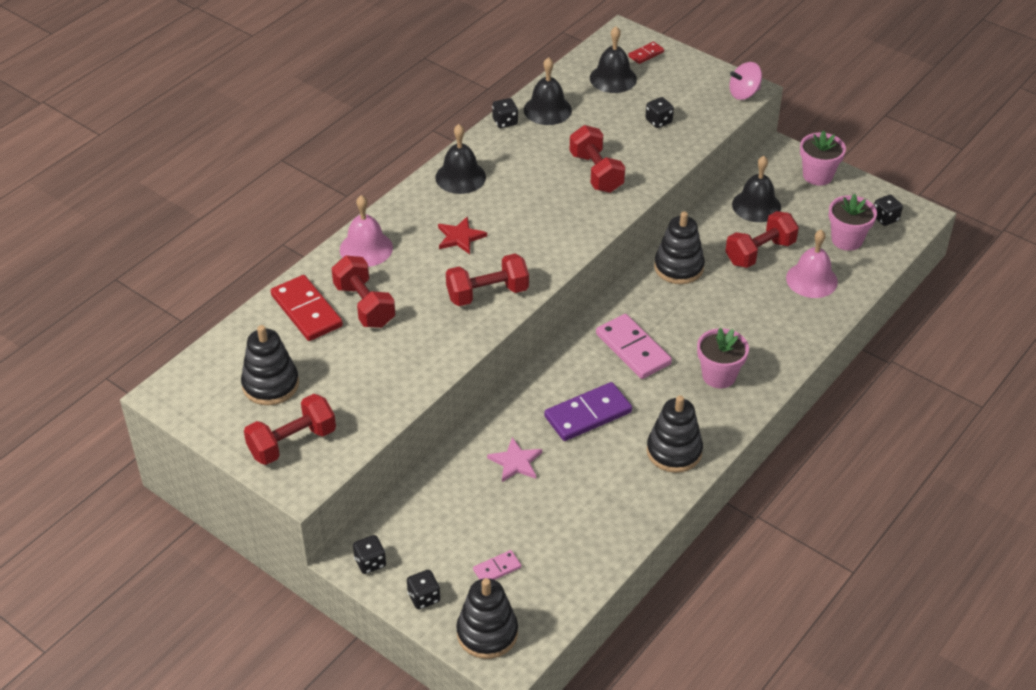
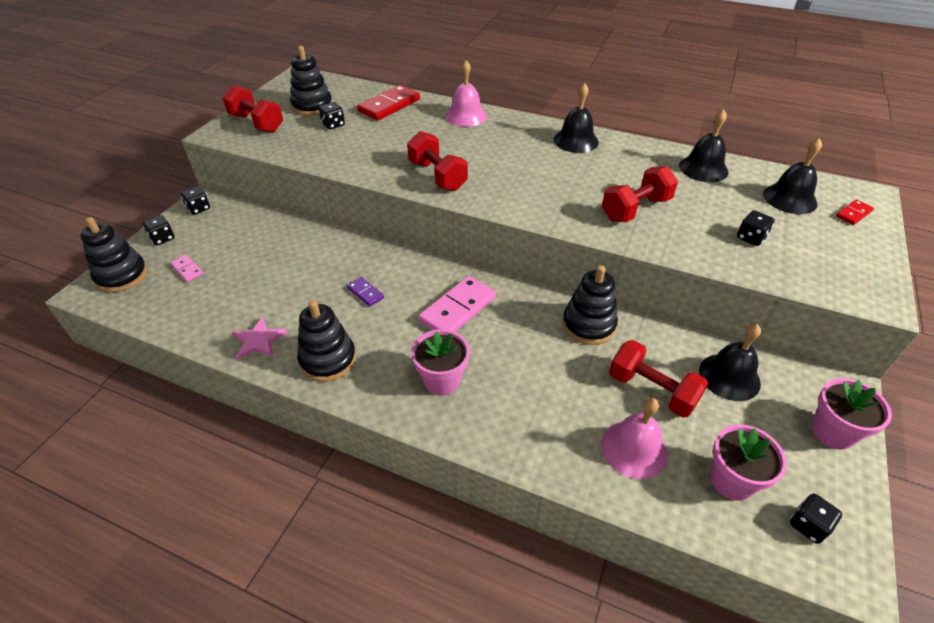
camera: 75 degrees right, 0 degrees up
red dumbbell [332,256,395,328] -> none
red star [438,216,487,254] -> none
pink star [487,437,542,482] -> pink star moved to [232,317,288,359]
black dice [492,98,518,128] -> black dice moved to [319,102,345,129]
purple domino [544,382,632,441] -> purple domino [347,277,384,307], size x0.50
red domino [628,42,664,64] -> red domino turned 75 degrees counterclockwise [836,200,874,225]
pink spinning top [729,62,762,100] -> none

